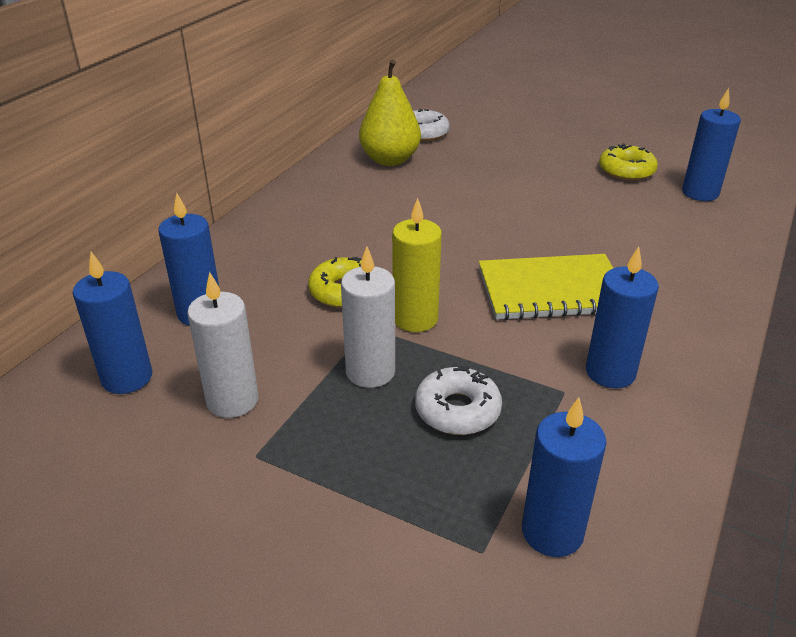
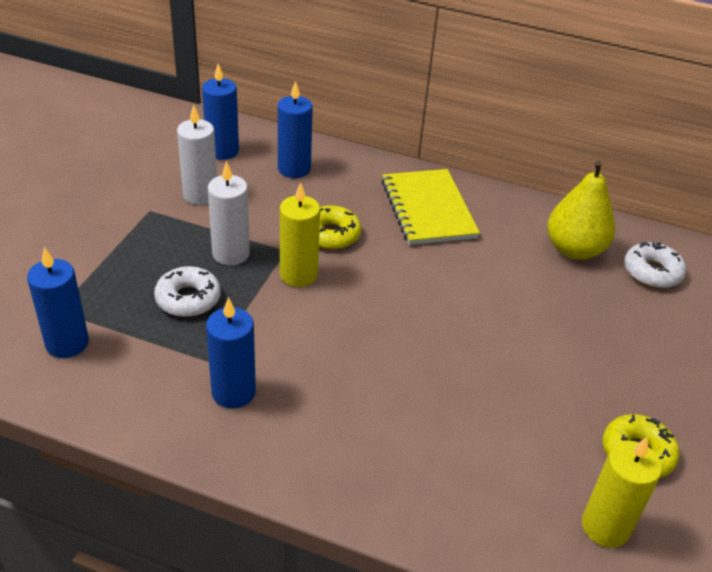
camera: 80 degrees right, 5 degrees up
yellow notebook [479,254,613,320] -> yellow notebook moved to [381,169,480,245]
blue candle [682,88,741,201] -> yellow candle [582,437,662,548]

